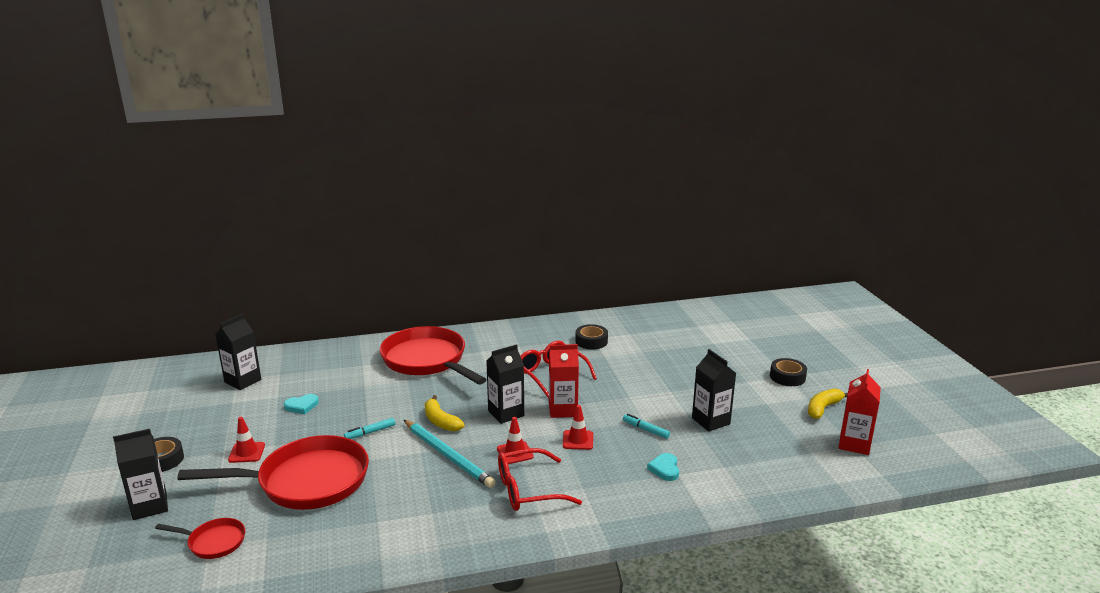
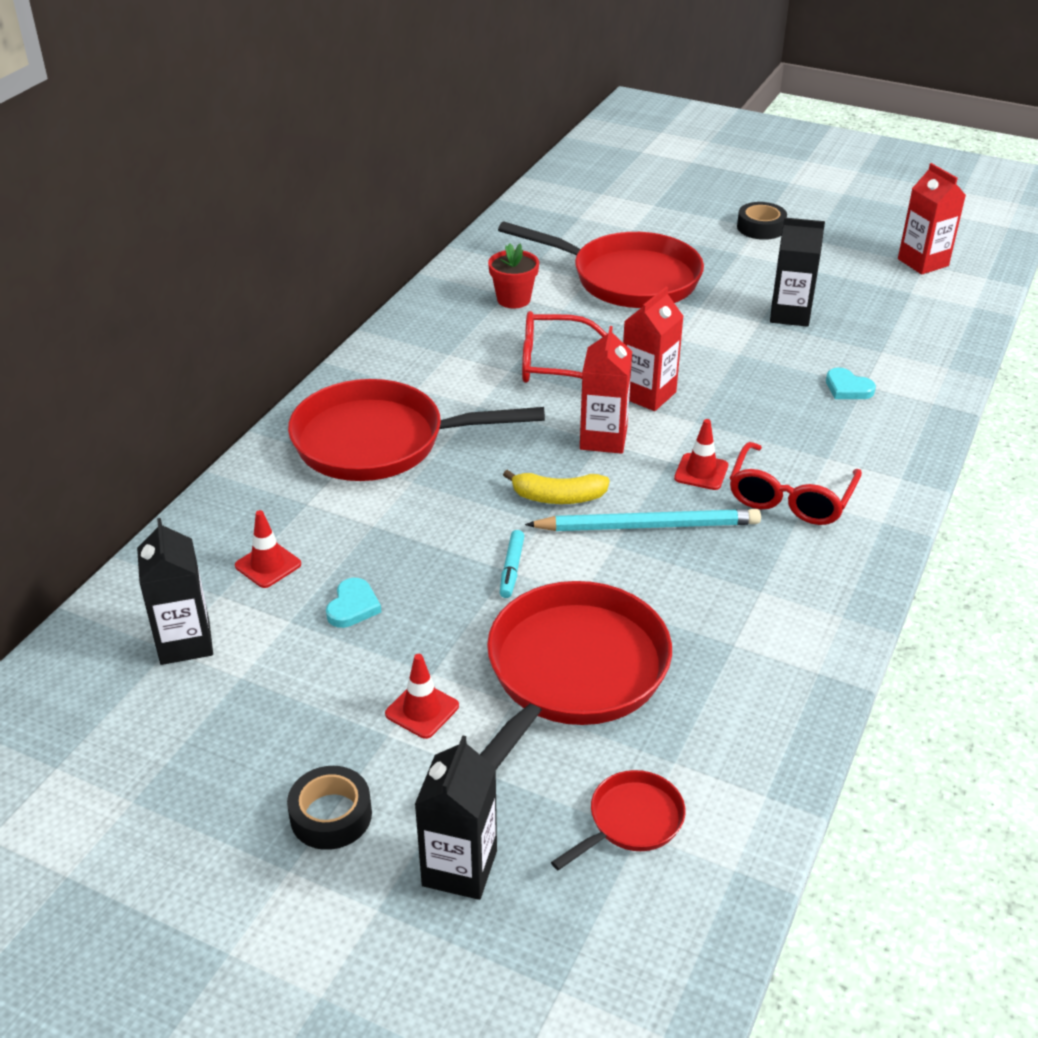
camera: 50 degrees left, 15 degrees up
black carton [486,344,524,424] -> red carton [580,326,632,454]
red traffic cone [563,405,593,450] -> red traffic cone moved to [235,510,301,588]
black tape [575,324,608,350] -> red flower pot [488,243,539,309]
turquoise marker [623,414,670,439] -> none
yellow banana [808,388,848,419] -> none
none -> red pan [498,222,704,308]

